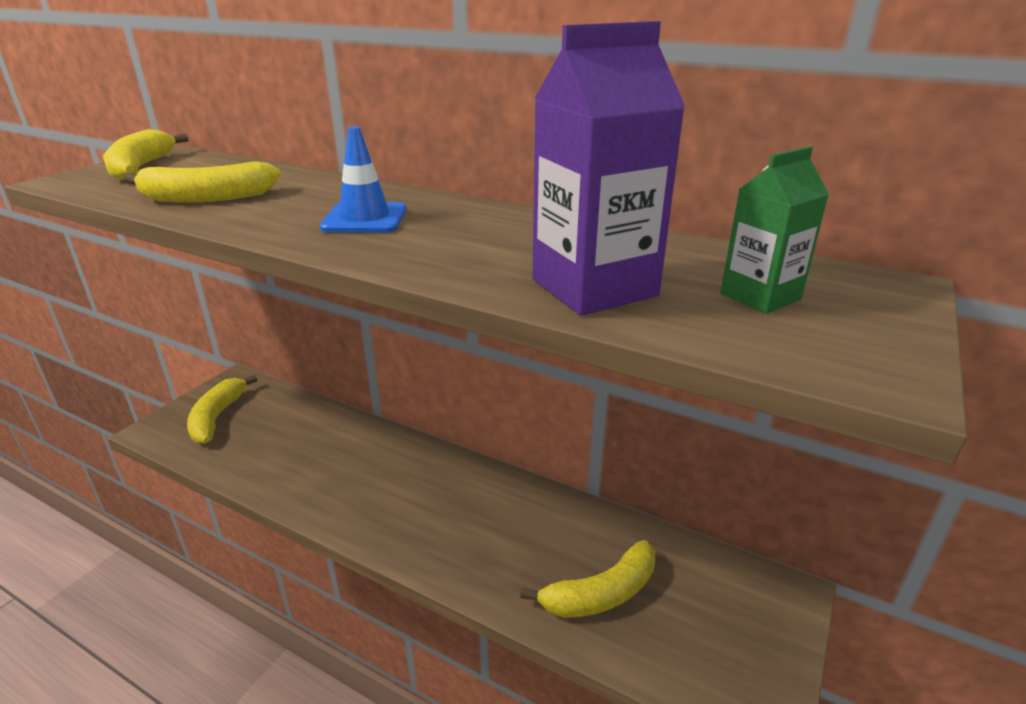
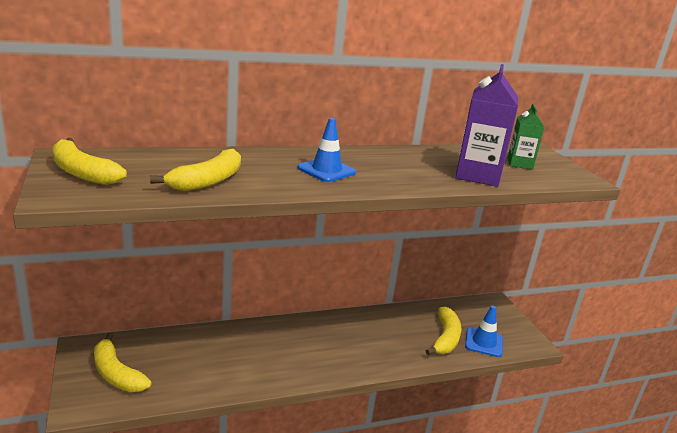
camera: 50 degrees left, 5 degrees down
none -> blue traffic cone [465,306,503,357]

